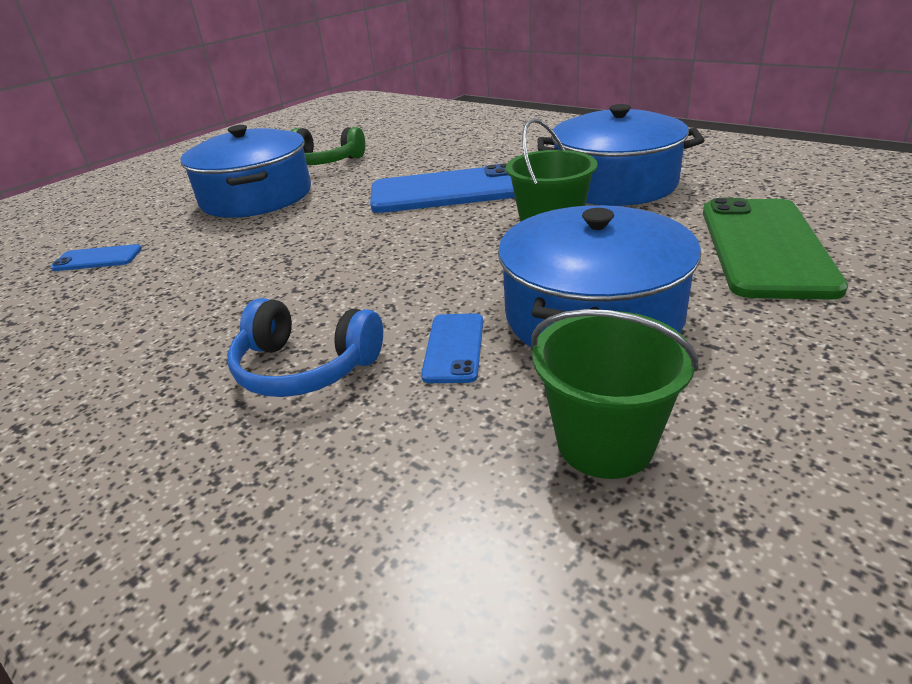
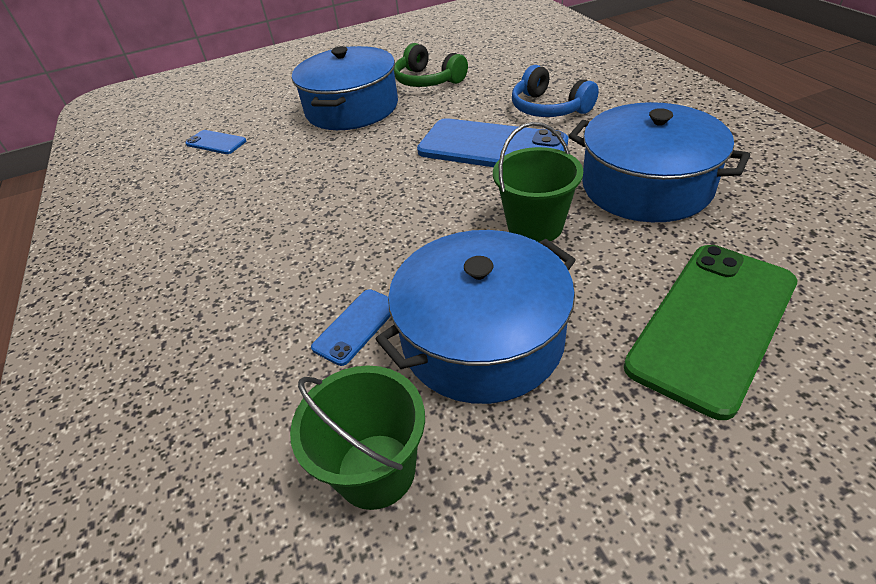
camera: 30 degrees right, 10 degrees up
blue headphones [227,298,383,397] -> blue headphones moved to [512,65,599,117]

